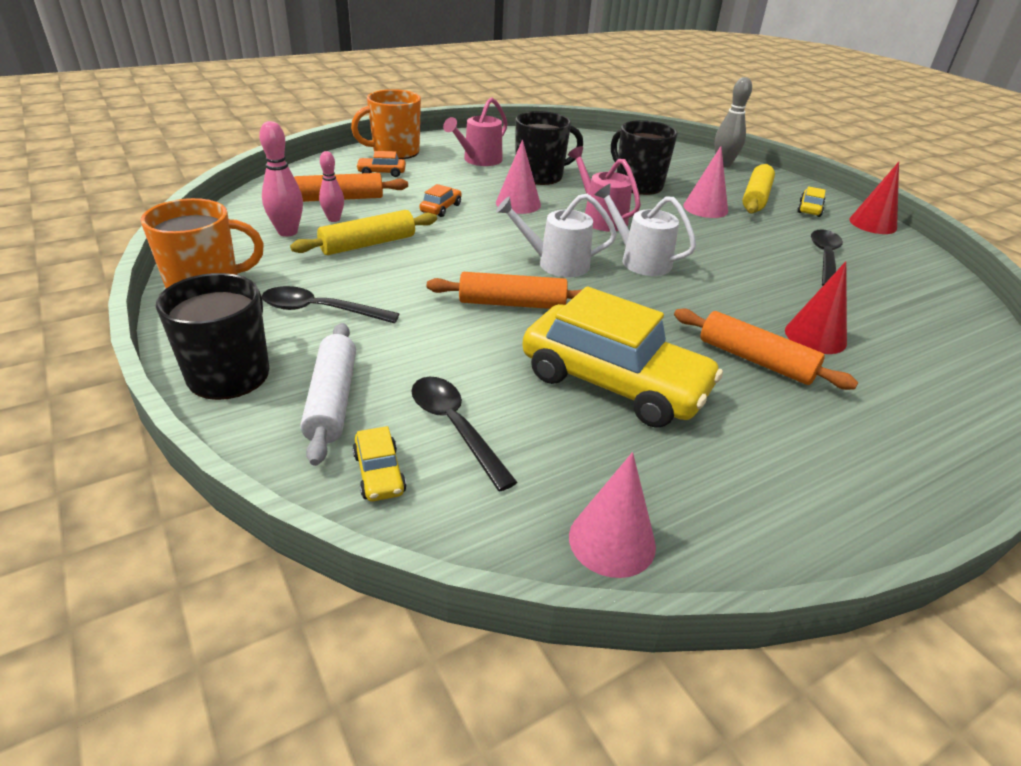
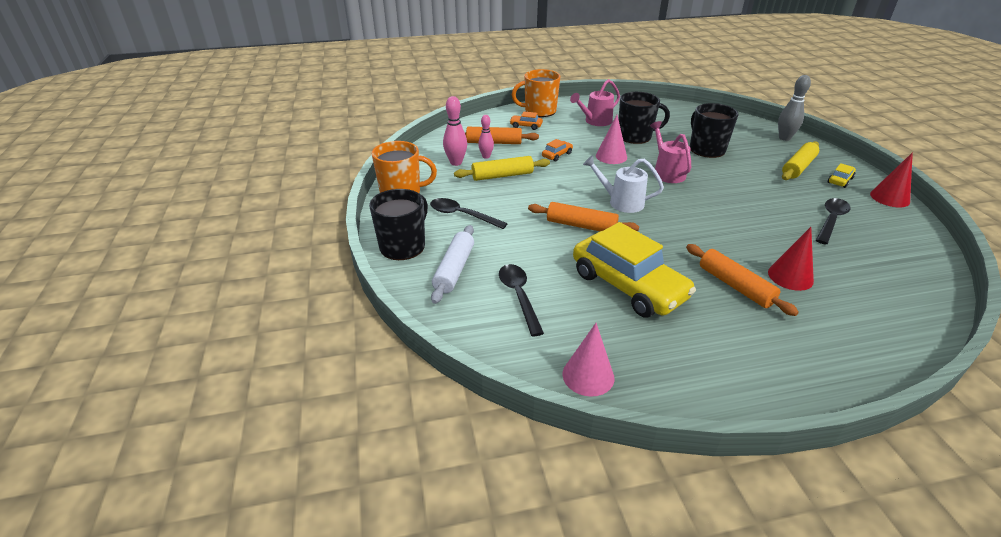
camera: 20 degrees right, 0 degrees up
yellow car [353,426,406,501] -> none
white watering can [595,184,696,276] -> none
pink cone [683,146,728,218] -> none

